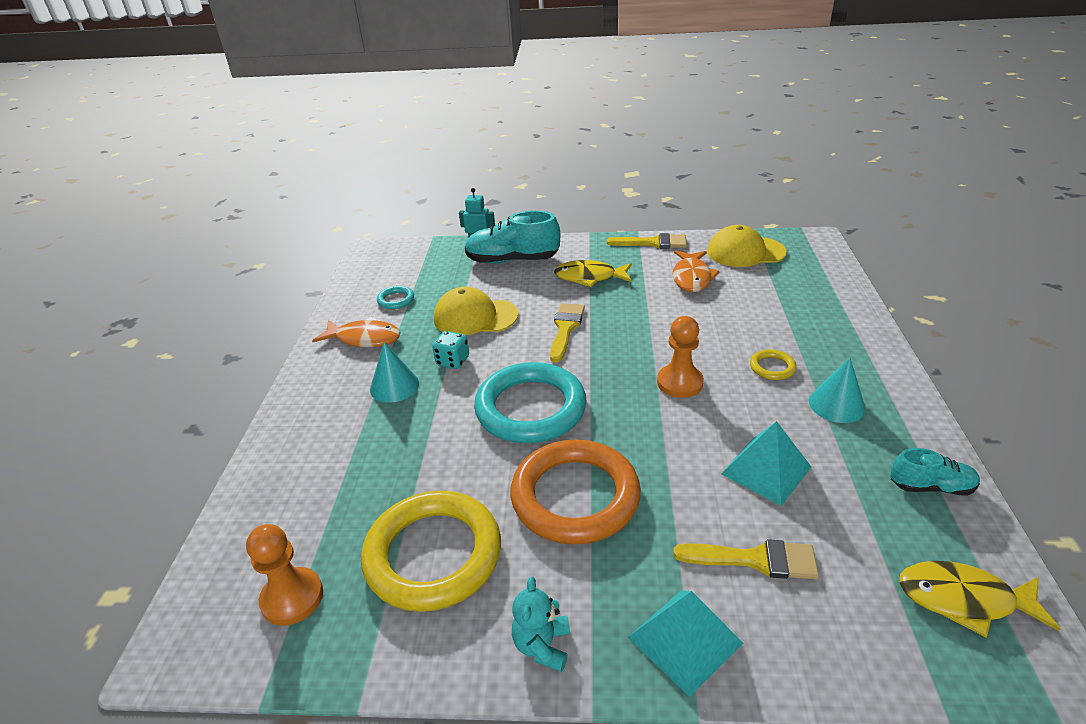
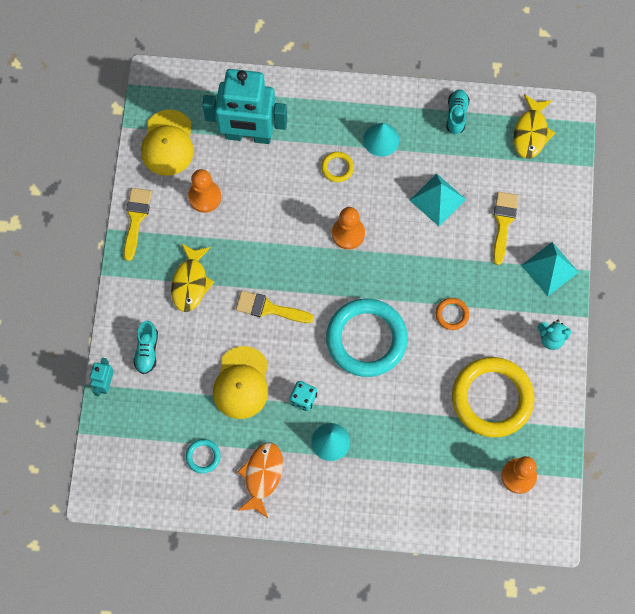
camera: 90 degrees left, 35 degrees up
turquoise shoe [465,211,560,264] -> turquoise shoe [133,321,158,374], size x0.55
orange ring [510,439,641,545] -> orange ring [436,298,469,330], size x0.42
orange fish [673,251,720,292] -> orange pawn [188,169,221,213]
none -> turquoise robot [202,69,287,144]

